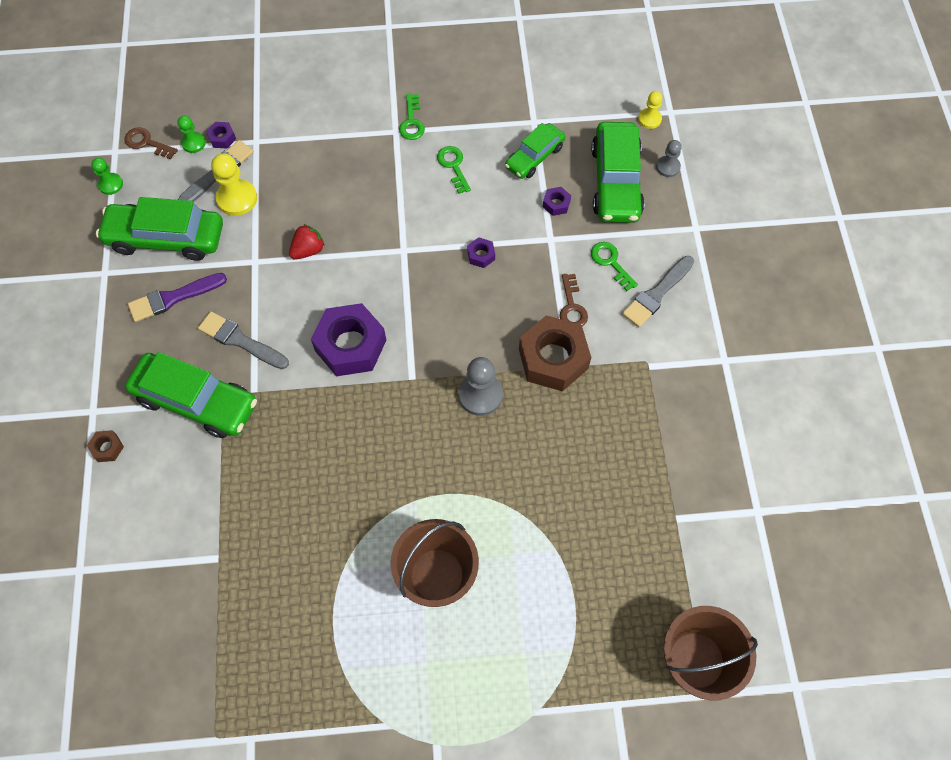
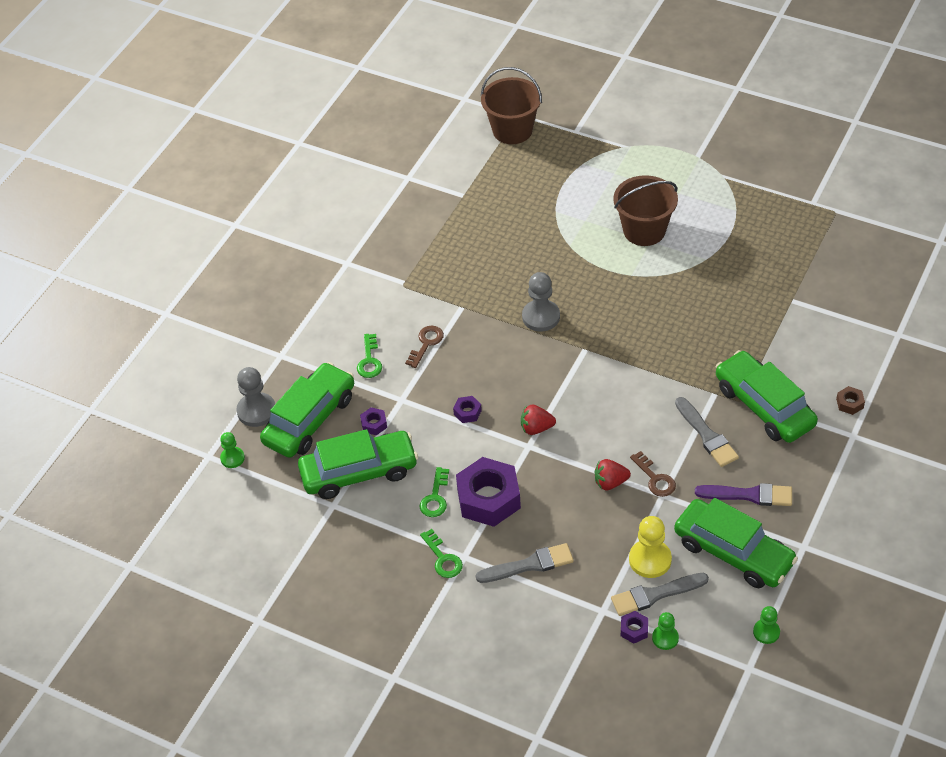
camera: 145 degrees left, 15 degrees down
brown key [124,127,178,159] -> brown key moved to [630,451,676,497]
purple nut [311,303,386,376] -> purple nut moved to [456,457,521,527]
green key [399,94,425,140] -> green key turned 120 degrees clockwise [420,529,463,578]
green car [505,123,565,179] -> green car [298,429,418,499], size x1.64
brown nut [519,315,591,392] -> none
grey brush [622,256,694,327] -> grey brush moved to [476,543,574,583]
yellow pawn [638,91,662,129] -> green pawn [220,432,245,468]
grey pawn [656,140,682,177] -> grey pawn [236,367,275,427], size x1.66
none -> red strawberry [521,404,556,435]

